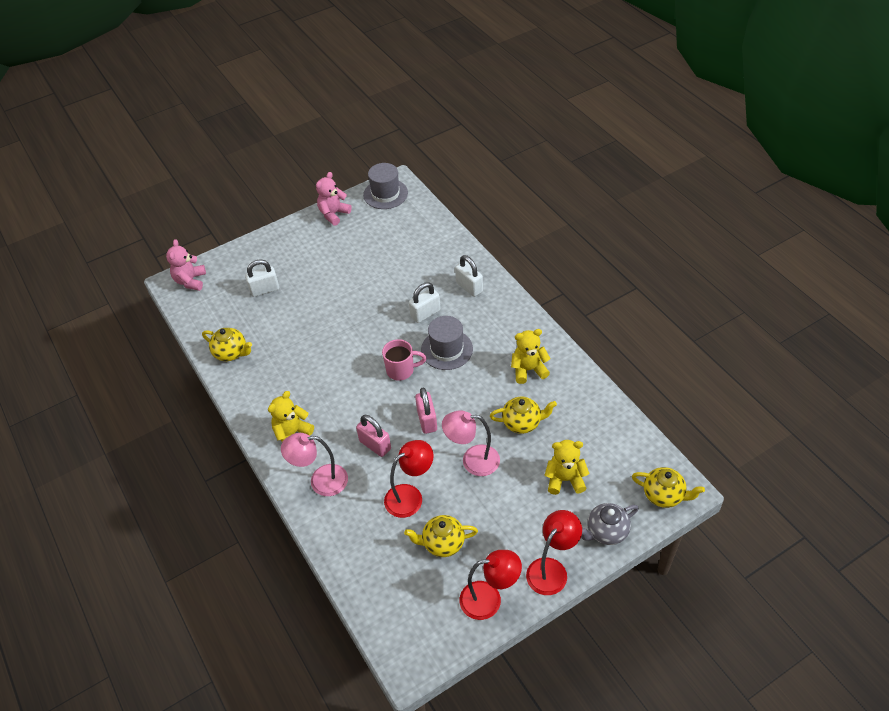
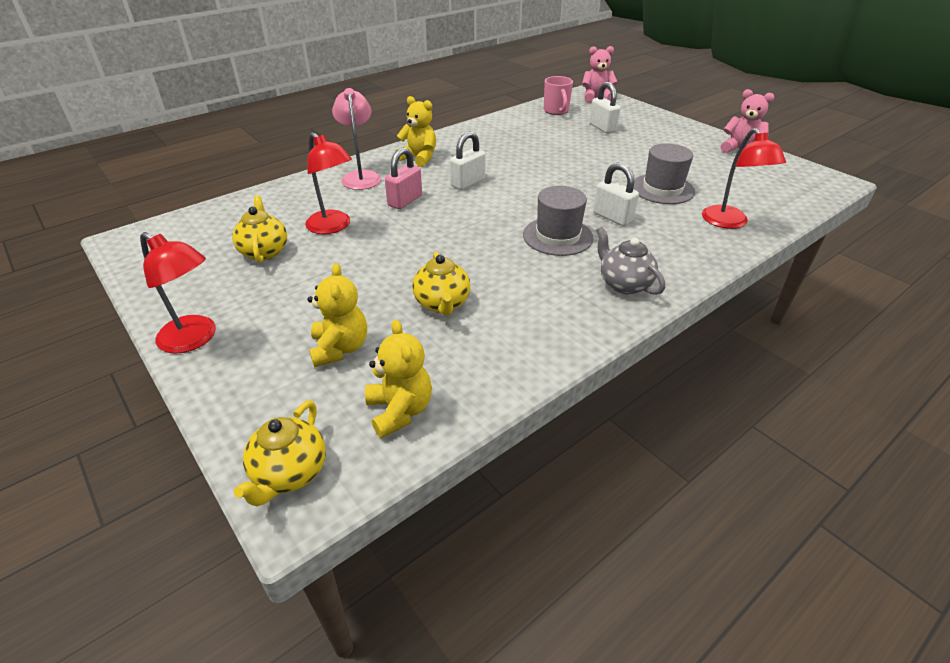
camera: 80 degrees right, 10 degrees down
yellow teapot [202,328,252,361] -> none
grey hat [363,163,408,209] -> grey hat moved to [633,144,695,204]
pink mug [382,339,426,381] -> pink mug moved to [544,76,573,115]
pink padlock [415,388,437,434] -> none
pink lamp [442,410,500,476] -> none
white padlock [455,255,483,297] -> white padlock moved to [450,131,486,190]
red lamp [459,550,522,620] -> red lamp moved to [702,128,786,229]
yellow teddy bear [511,329,551,384] -> yellow teddy bear moved to [365,320,432,438]
grey teapot [581,503,639,545] -> grey teapot moved to [596,227,665,295]

